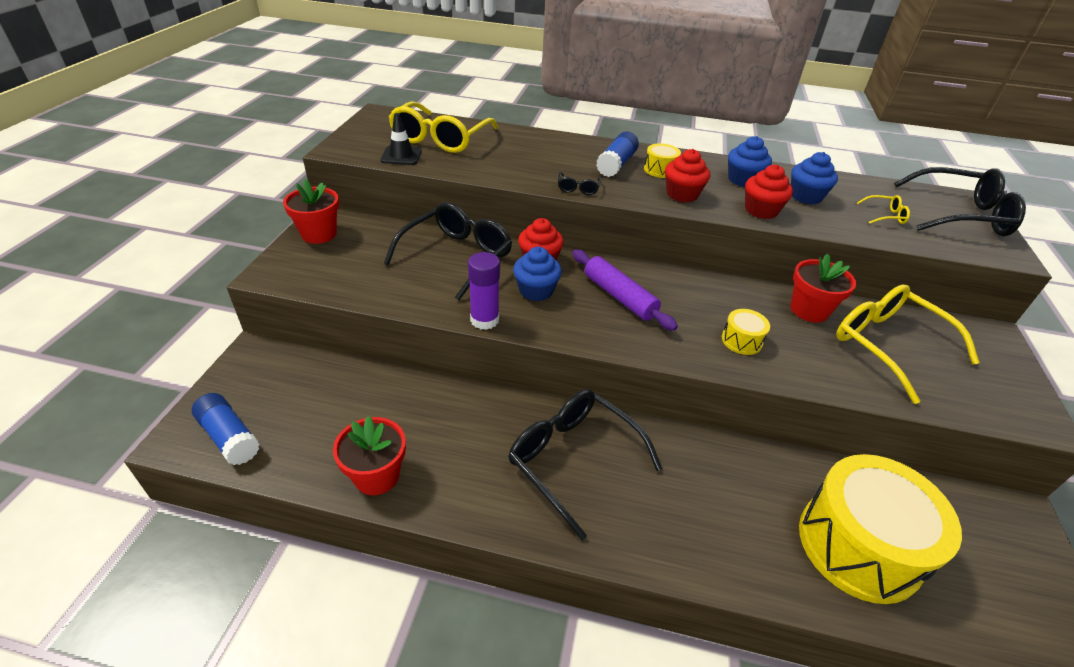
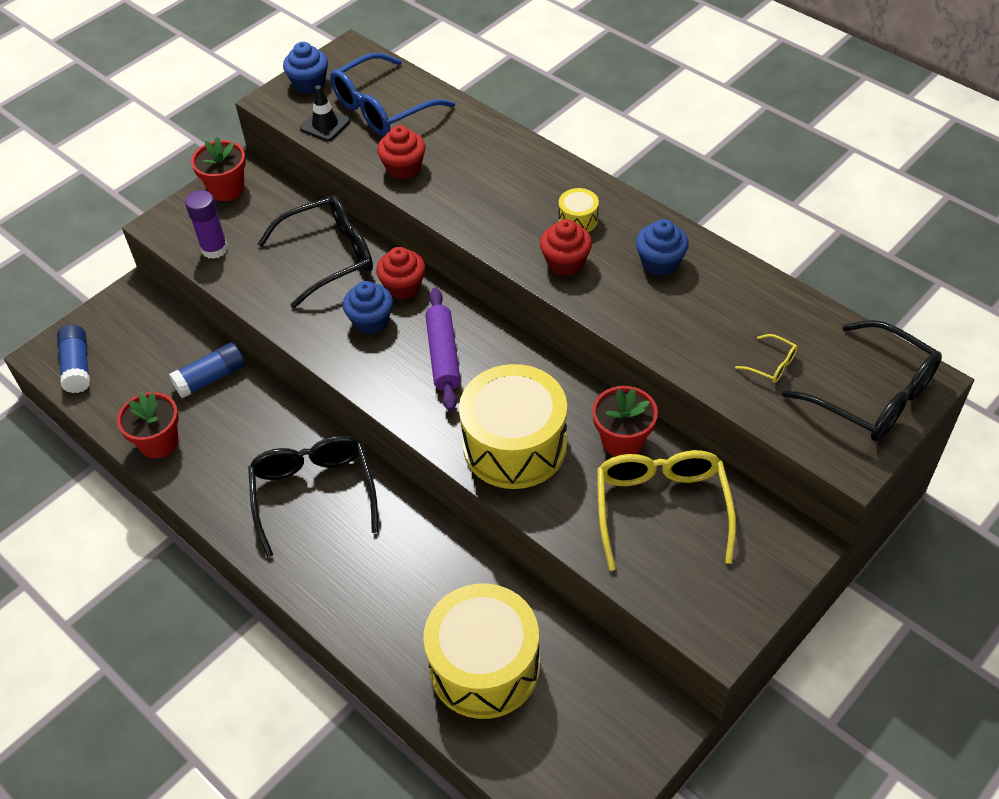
camera: 35 degrees right, 10 degrees up
yellow glasses [389,101,498,153] -> blue glasses [330,53,455,136]
purple glue stick [468,252,500,330] -> purple glue stick moved to [185,190,228,259]
black glasses [558,172,602,195] -> none
blue glue stick [596,131,639,177] -> blue glue stick moved to [169,342,245,398]
yellow drum [722,309,770,355] -> yellow drum [459,364,567,489], size x2.43
red cupcake [745,165,793,219] -> red cupcake moved to [377,125,425,180]
blue cupcake [791,152,838,204] -> blue cupcake moved to [283,42,328,94]

